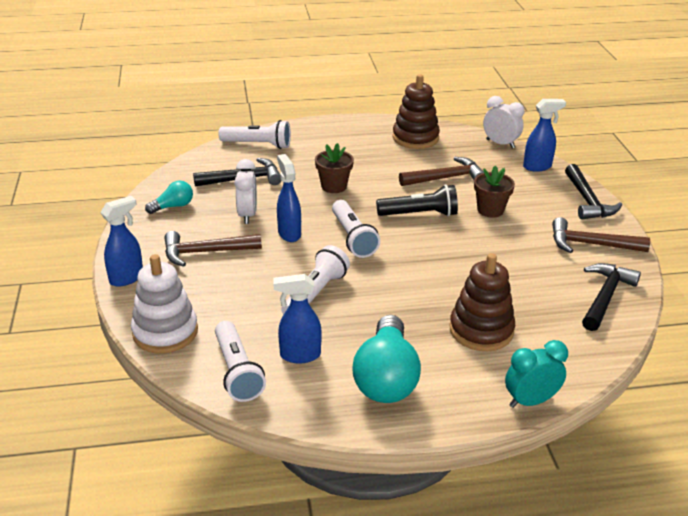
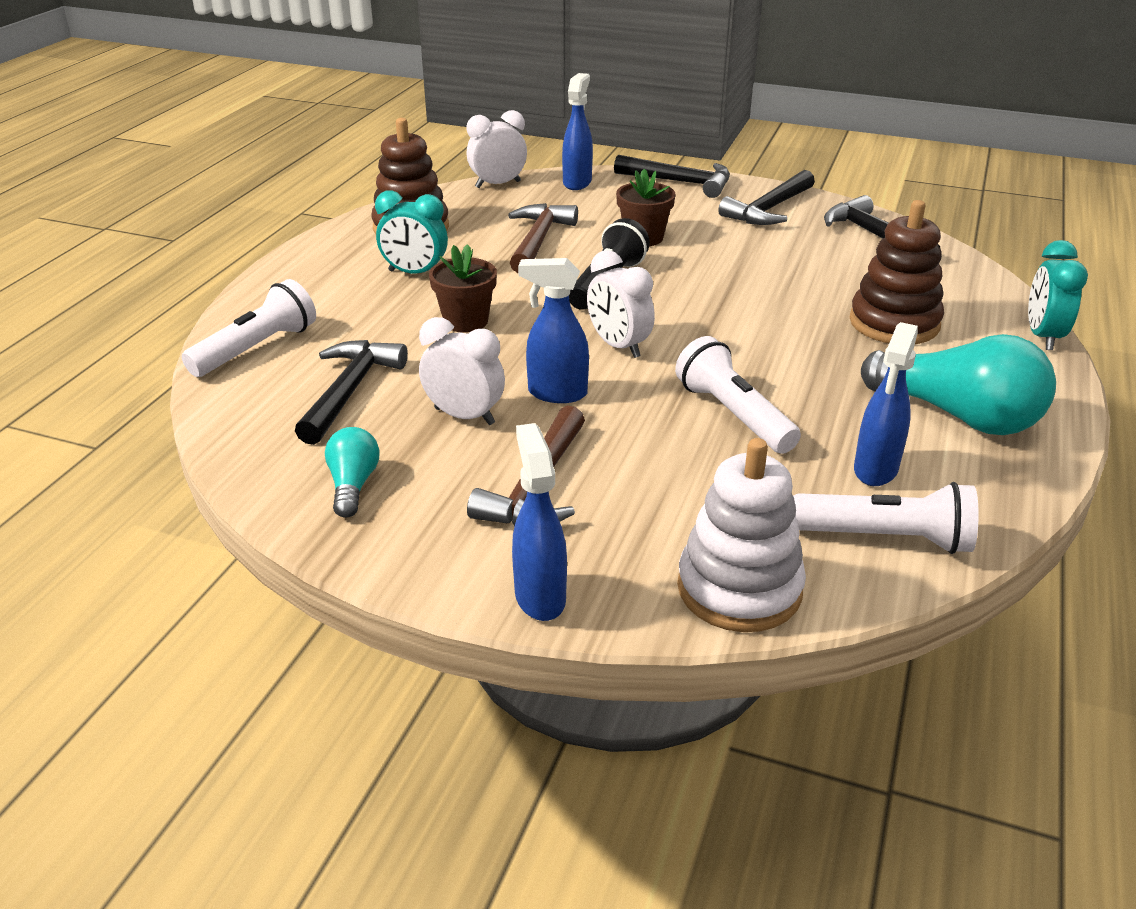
camera: 60 degrees left, 0 degrees up
white flashlight [332,200,380,258] -> white clock [587,250,655,358]
brown hammer [552,217,650,253] -> black hammer [718,170,815,225]
none -> turquoise clock [375,190,448,274]

